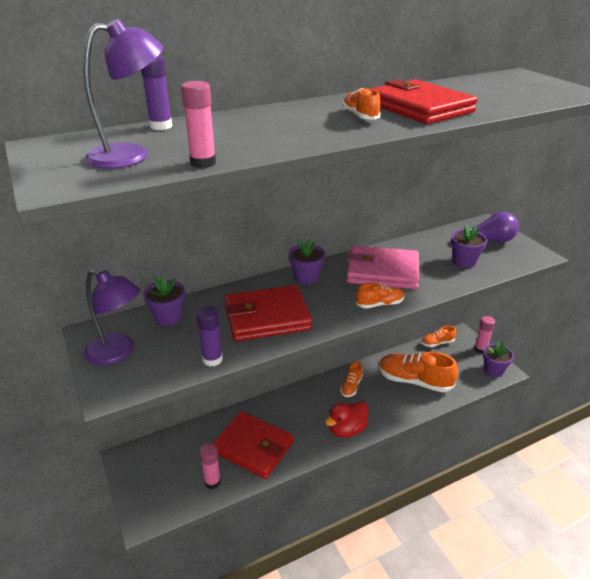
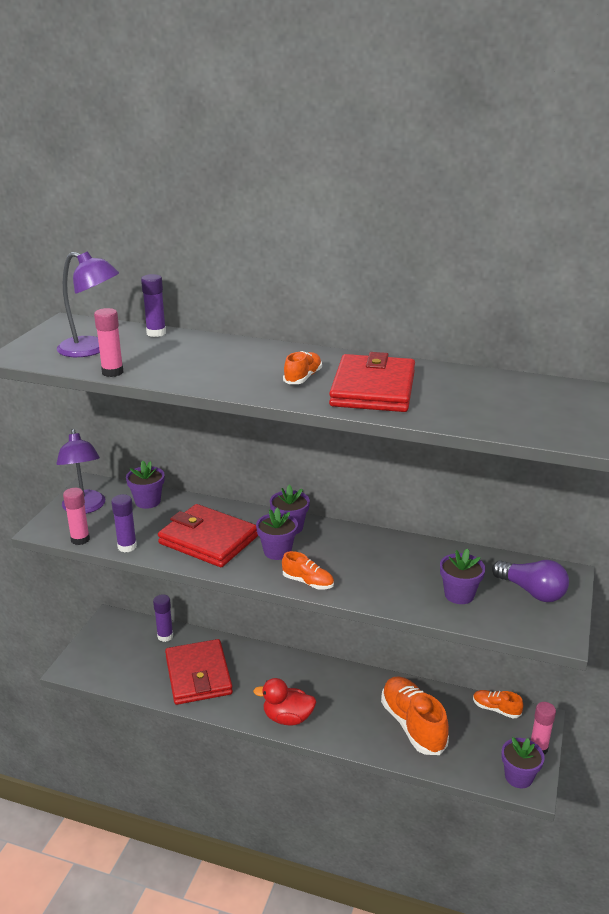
camera: 45 degrees right, 5 degrees down
pink glue stick [199,443,221,489] -> pink glue stick moved to [63,488,90,545]
orange shoe [340,362,363,397] -> none
pink wallet [346,245,419,289] -> none
none -> purple glue stick [153,594,173,642]
none -> purple flower pot [256,507,298,560]

